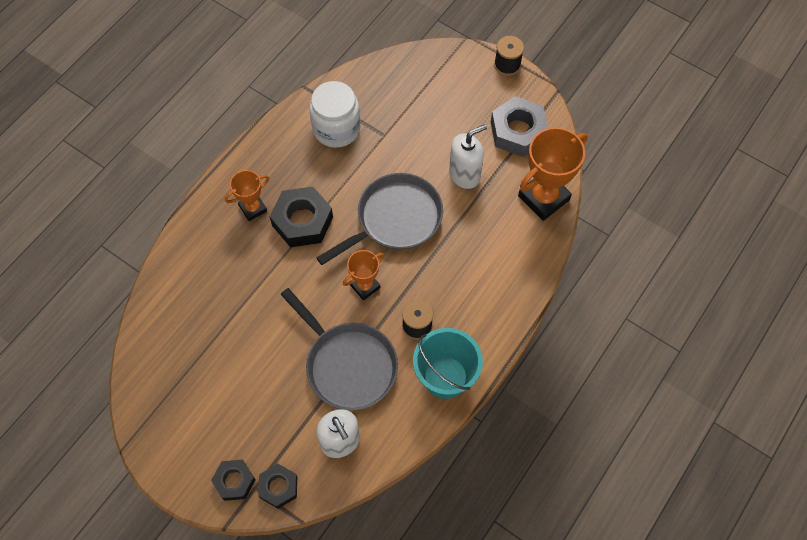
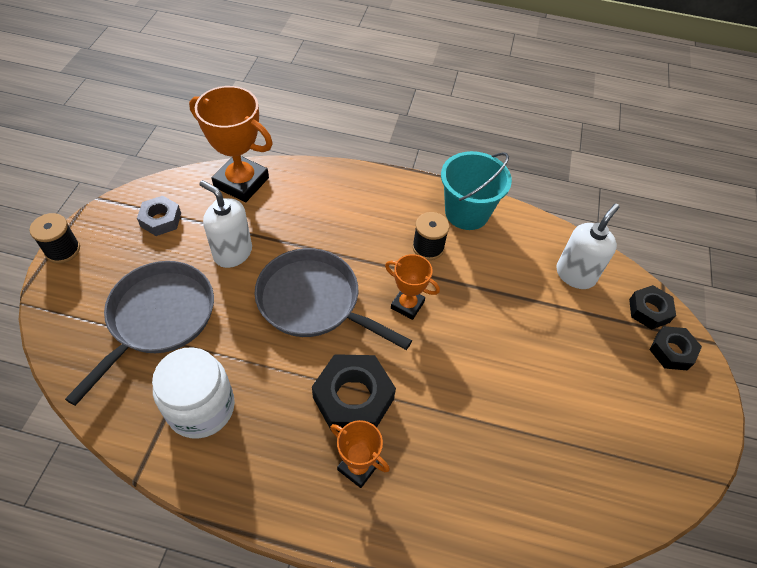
camera: 115 degrees left, 10 degrees down
grey pan [281,288,398,411] -> grey pan moved to [65,261,214,406]
grey nut [491,96,548,157] -> grey nut [137,196,181,236], size x0.61

